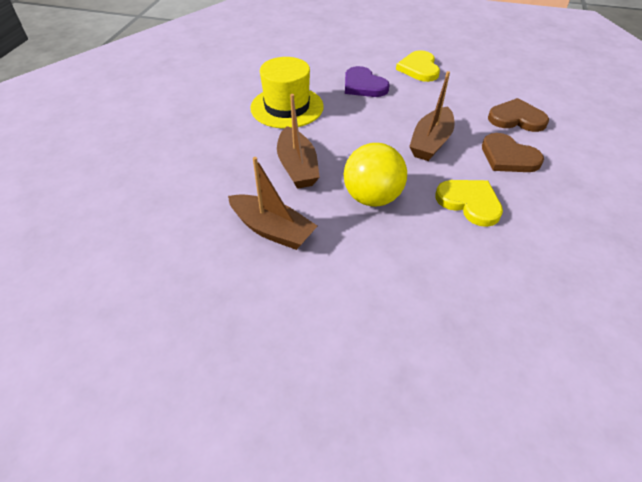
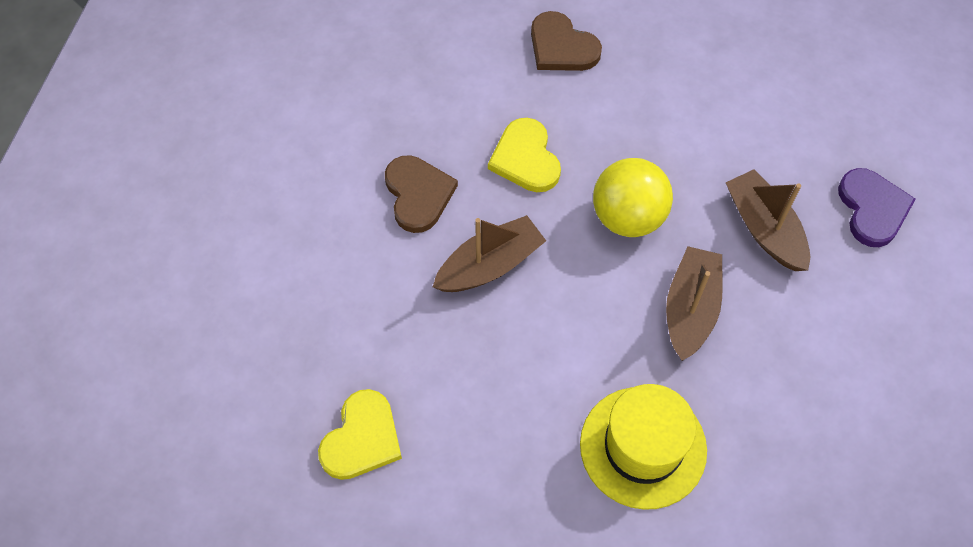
camera: 150 degrees left, 15 degrees up
purple heart [345,66,389,97] -> purple heart moved to [838,168,916,247]
brown heart [488,98,549,132] -> brown heart moved to [531,11,602,71]

